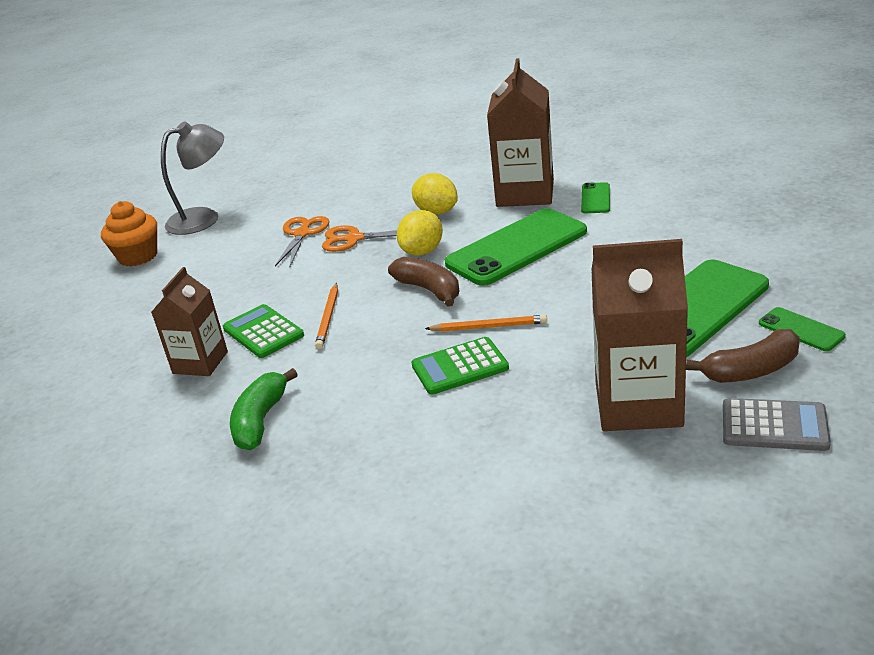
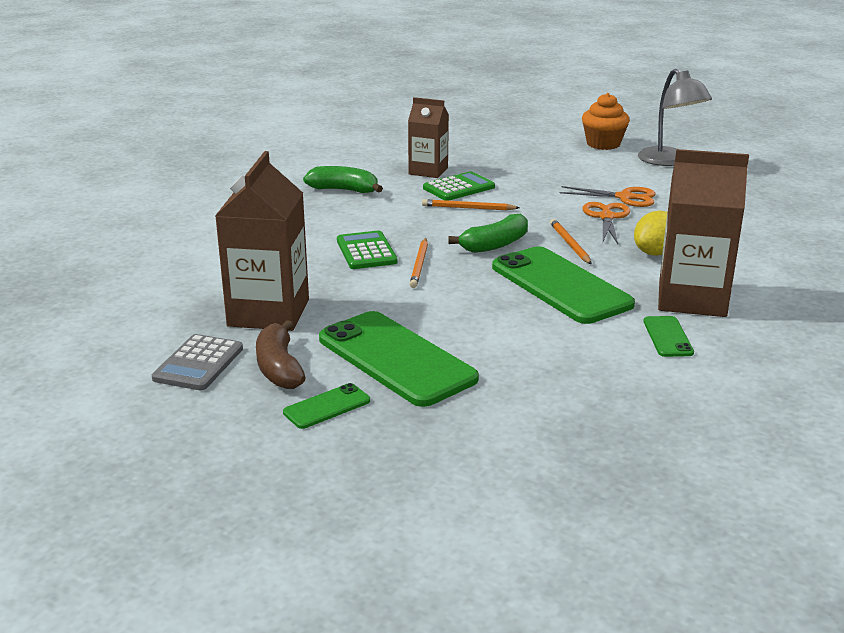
camera: 90 degrees right, 5 degrees down
brown banana [388,257,459,307] -> green banana [448,214,528,253]
yellow lemon [397,210,443,256] -> orange pencil [550,219,592,264]
green phone [581,182,610,213] -> green phone turned 75 degrees clockwise [643,316,694,357]

